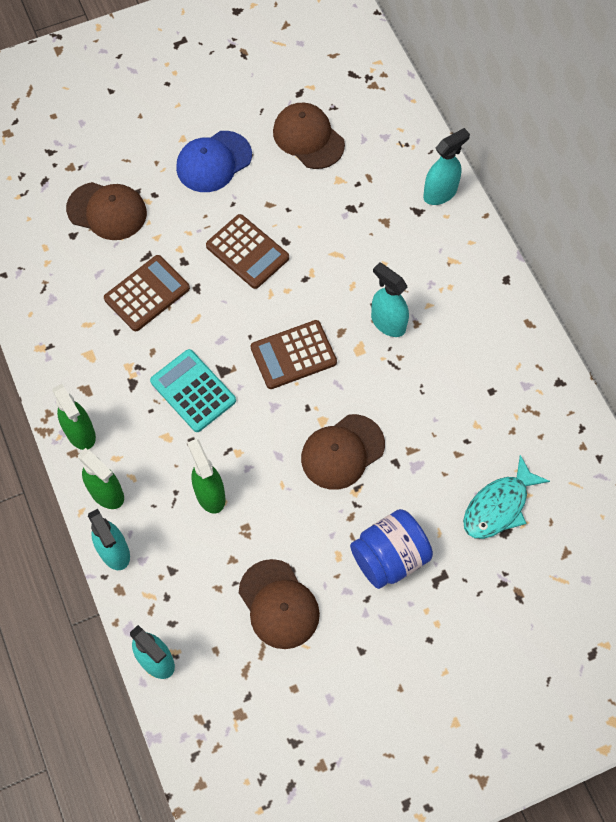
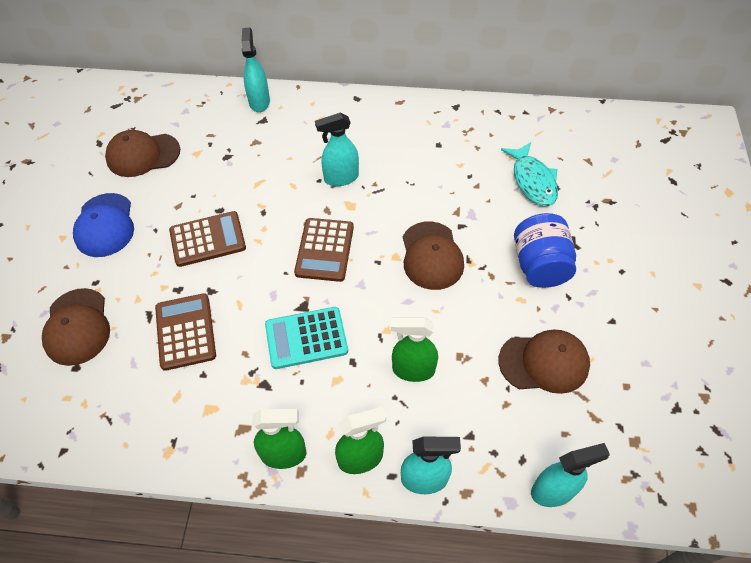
camera: 60 degrees left, 10 degrees down
brown cap [66,182,147,240] -> brown cap turned 120 degrees clockwise [42,288,110,366]

